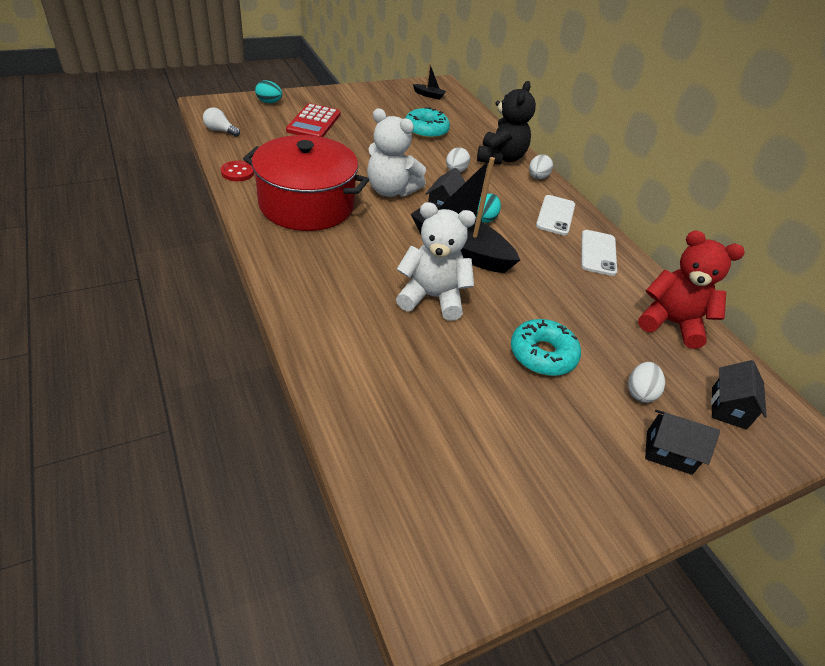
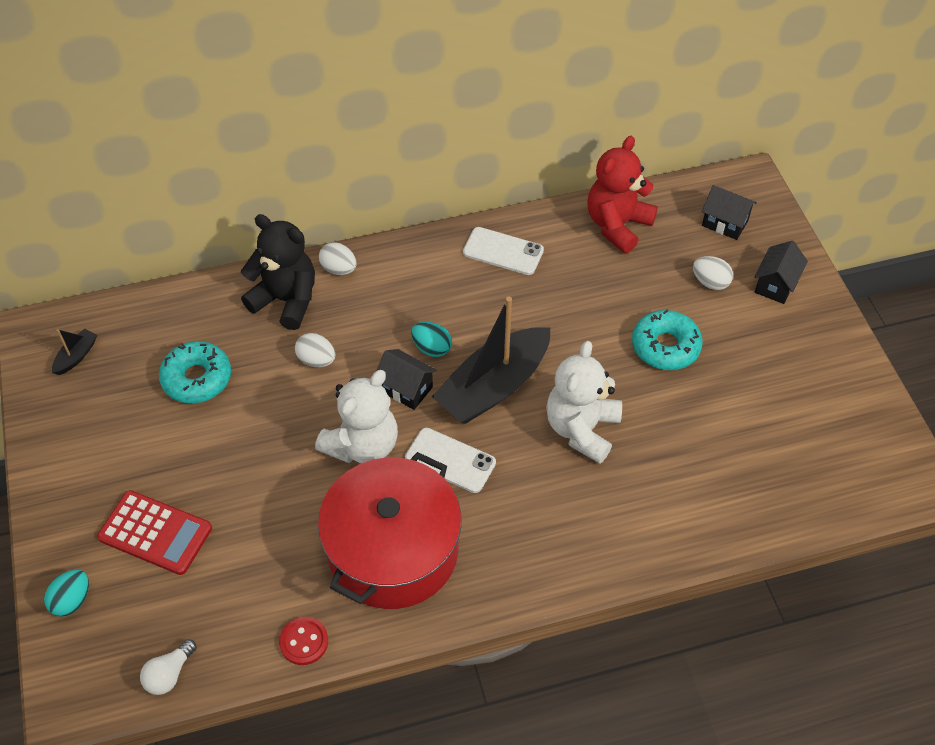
camera: 75 degrees left, 10 degrees up
white phone [536,195,575,235] -> white phone moved to [405,428,496,493]

